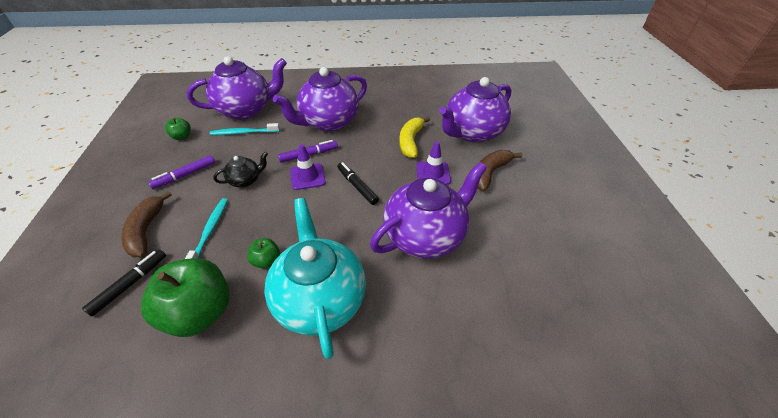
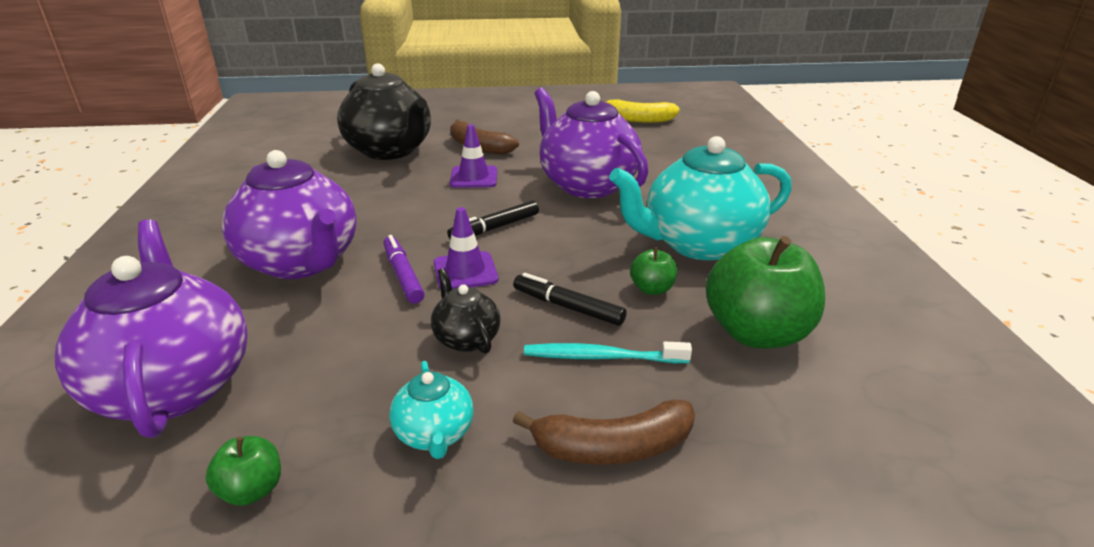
camera: 90 degrees left, 15 degrees down
black marker [82,249,166,317] -> black marker moved to [513,273,627,326]
purple marker [148,155,216,189] -> turquoise teapot [389,361,474,459]
turquoise toothbrush [210,123,280,135] -> none
yellow banana [399,117,430,158] -> yellow banana moved to [600,100,680,123]
purple teapot [439,77,511,143] -> black teapot [337,63,431,160]

